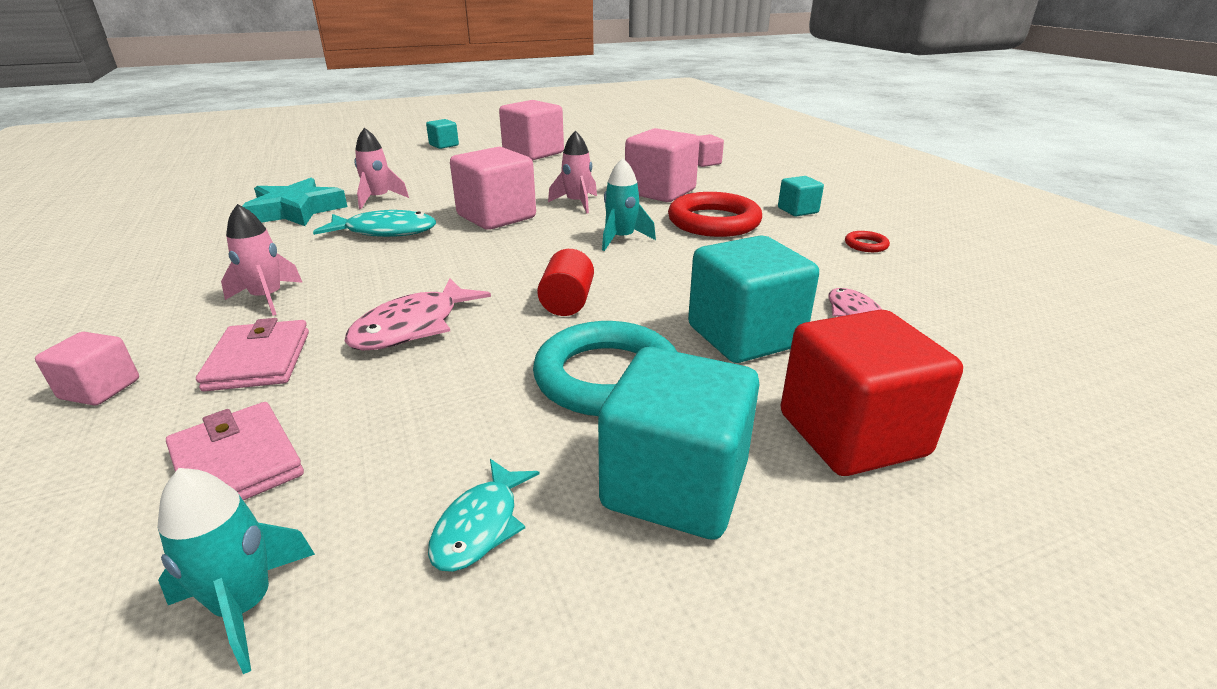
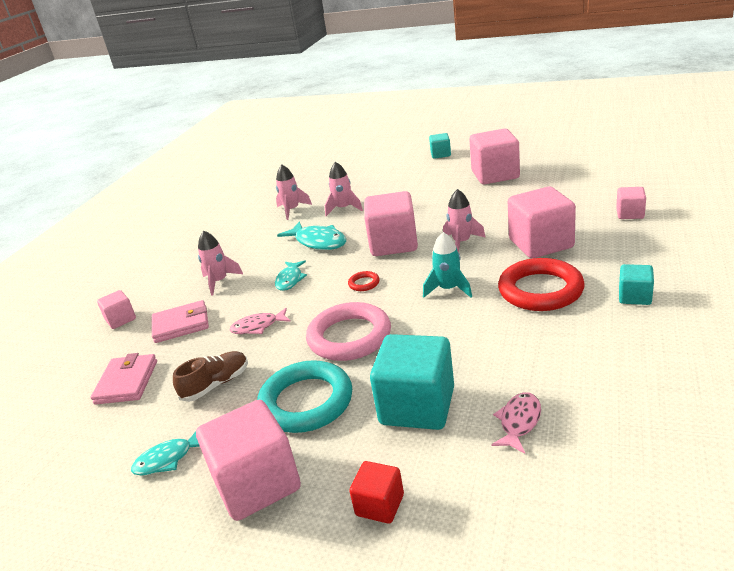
camera: 45 degrees right, 0 degrees up
turquoise rocket [158,468,315,674] -> none
pink wallet [196,318,309,391] -> pink wallet turned 45 degrees clockwise [152,300,209,343]
turquoise star [242,178,348,226] -> pink rocket [276,165,312,220]
pink fish [345,278,491,351] -> pink fish [230,308,291,334], size x0.63
red cylinder [537,249,594,316] -> pink ring [306,302,391,361]
turquoise cube [598,347,760,540] -> pink cube [196,400,301,521]
red cube [780,309,963,476] -> red cube [349,461,404,524], size x0.52
red ring [845,231,890,252] -> red ring moved to [348,271,380,291]
none -> brown shoe [173,351,248,402]
none -> turquoise fish [275,260,307,291]

